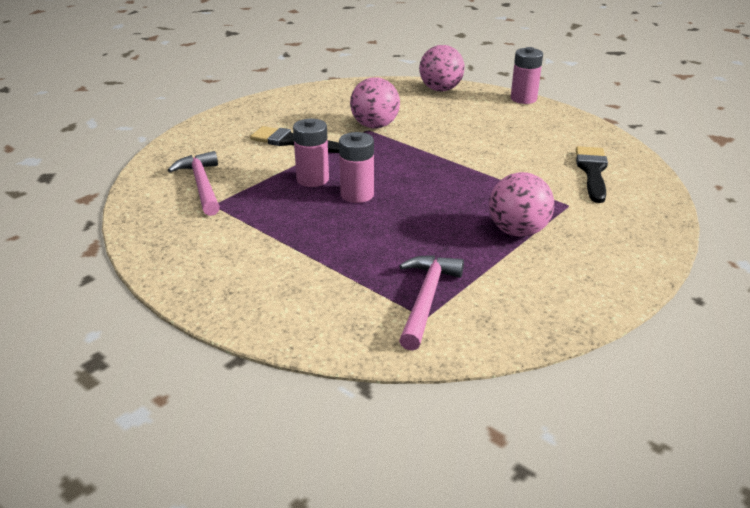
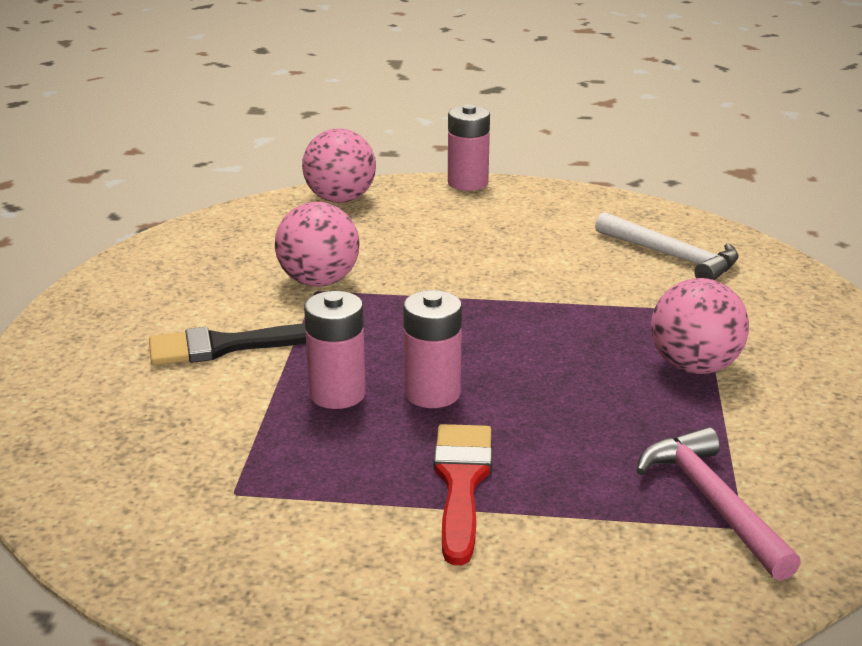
camera: 35 degrees left, 5 degrees down
pink hammer [168,151,220,216] -> none
black brush [576,146,608,203] -> white hammer [595,212,739,280]
none -> red brush [434,424,492,565]

